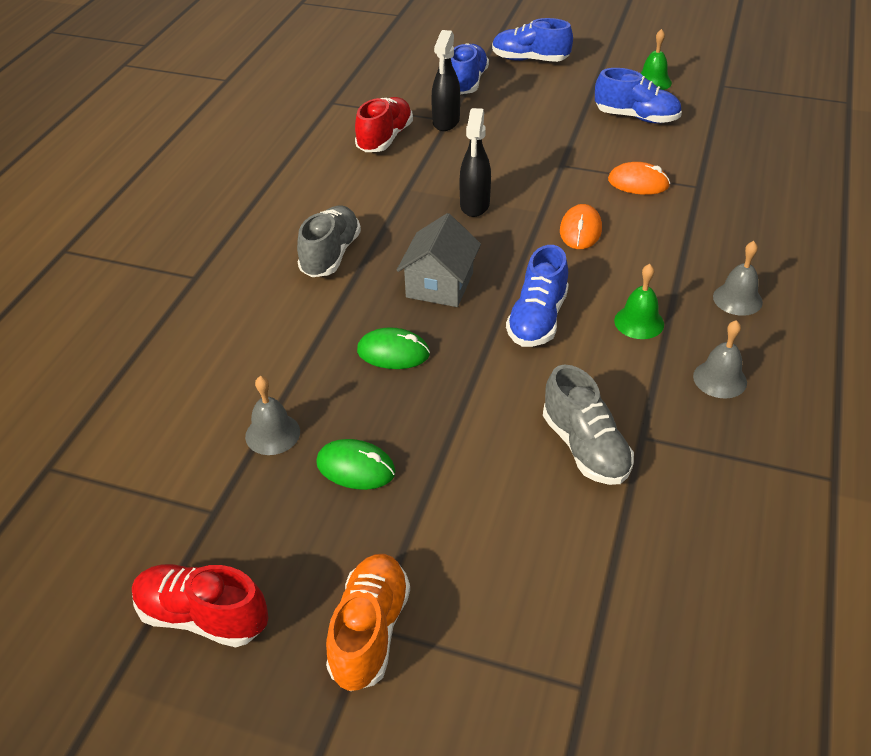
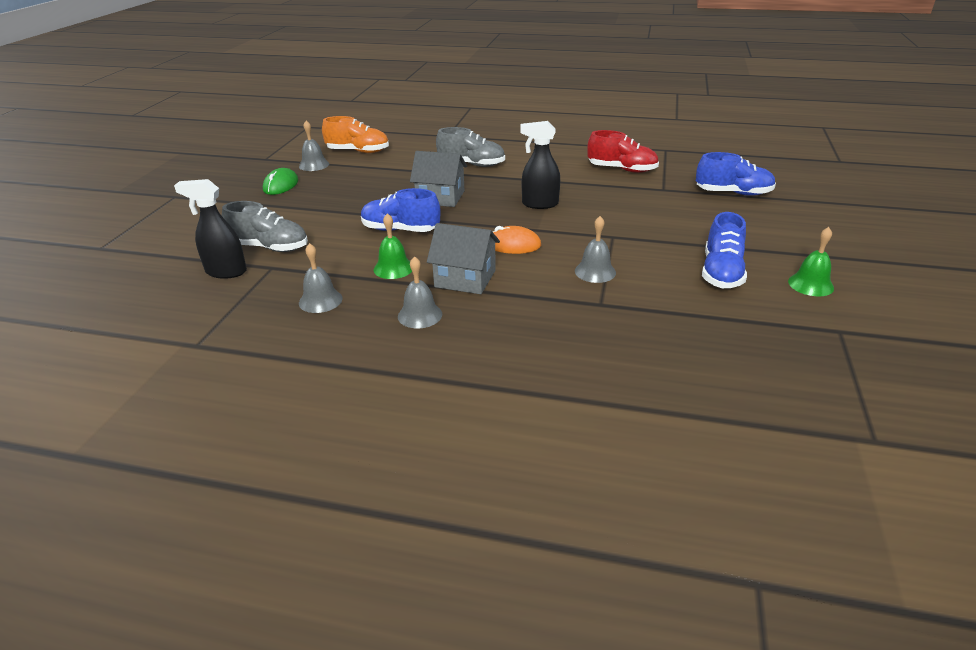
camera: 85 degrees right, 10 degrees down
red shoe [132,564,268,647] -> none
orange shoe [326,554,410,691] -> orange shoe moved to [322,116,389,153]
green mouse [357,327,430,369] -> none
black spray bottle [431,30,460,131] -> black spray bottle moved to [174,179,247,279]
blue shoe [492,18,573,62] -> none
grey shoe [543,365,634,485] -> grey shoe turned 135 degrees counterclockwise [222,201,308,252]
orange mouse [608,162,670,195] -> grey bell [575,216,616,283]
none -> grey house [427,223,500,294]

